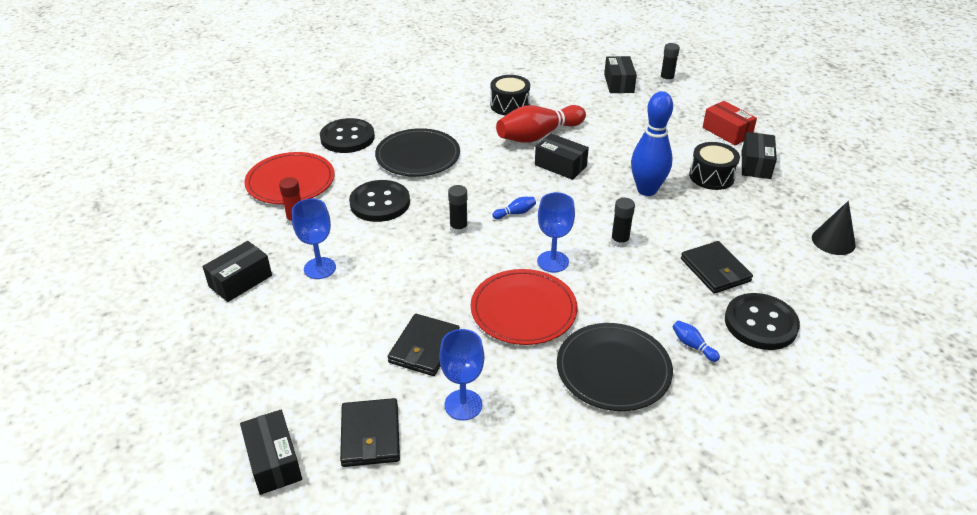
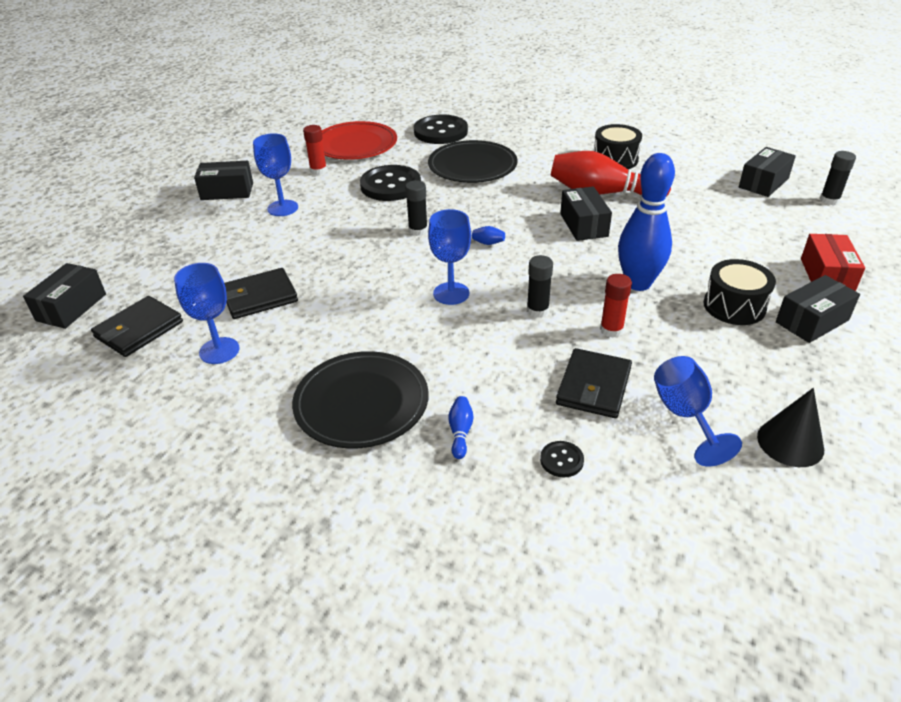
camera: 45 degrees right, 0 degrees up
red plate [471,269,577,345] -> none
black button [725,293,800,350] -> black button [540,441,584,477], size x0.45
none -> red glue stick [600,274,632,338]
none -> blue goblet [654,356,742,466]

